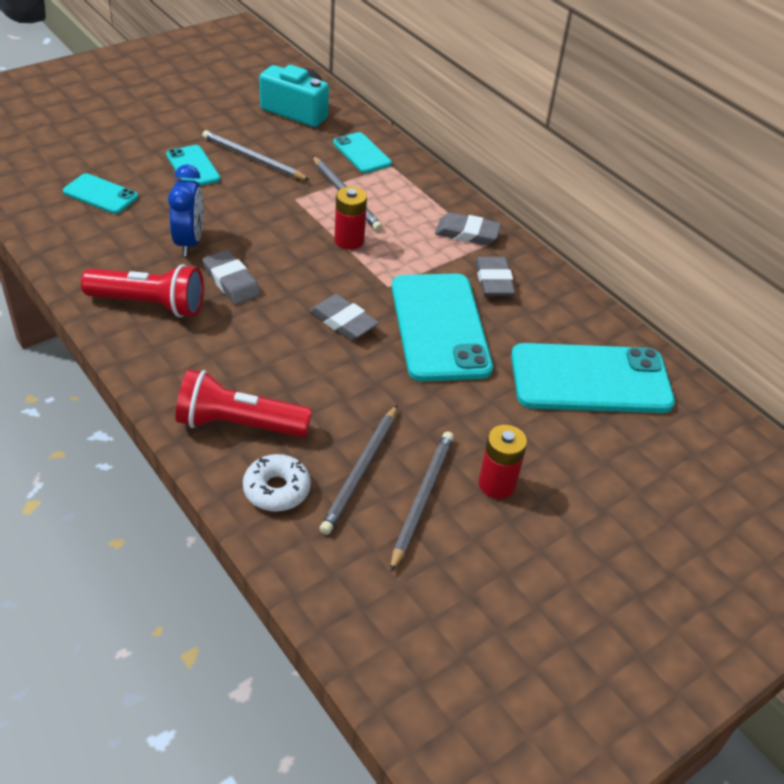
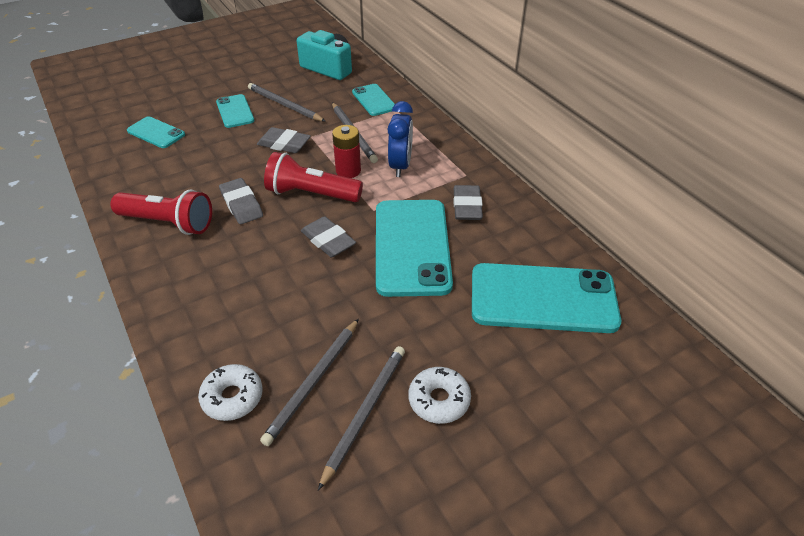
camera: 10 degrees right, 0 degrees up
blue clock [168,164,203,256] -> blue clock moved to [388,101,413,177]
red flashlight [175,369,312,437] -> red flashlight moved to [264,152,363,202]
grey eraser [435,213,501,245] -> grey eraser moved to [257,127,311,153]
red battery [479,425,527,499] -> white donut [408,367,471,424]

